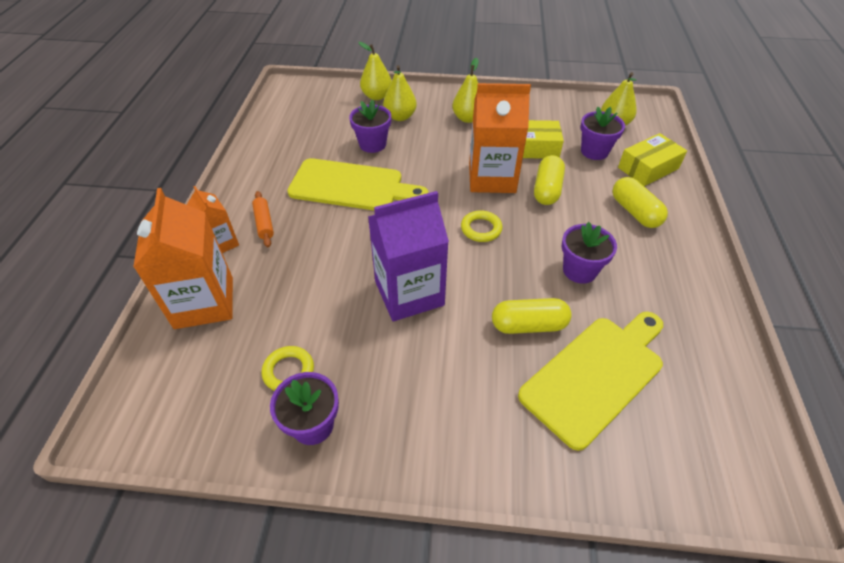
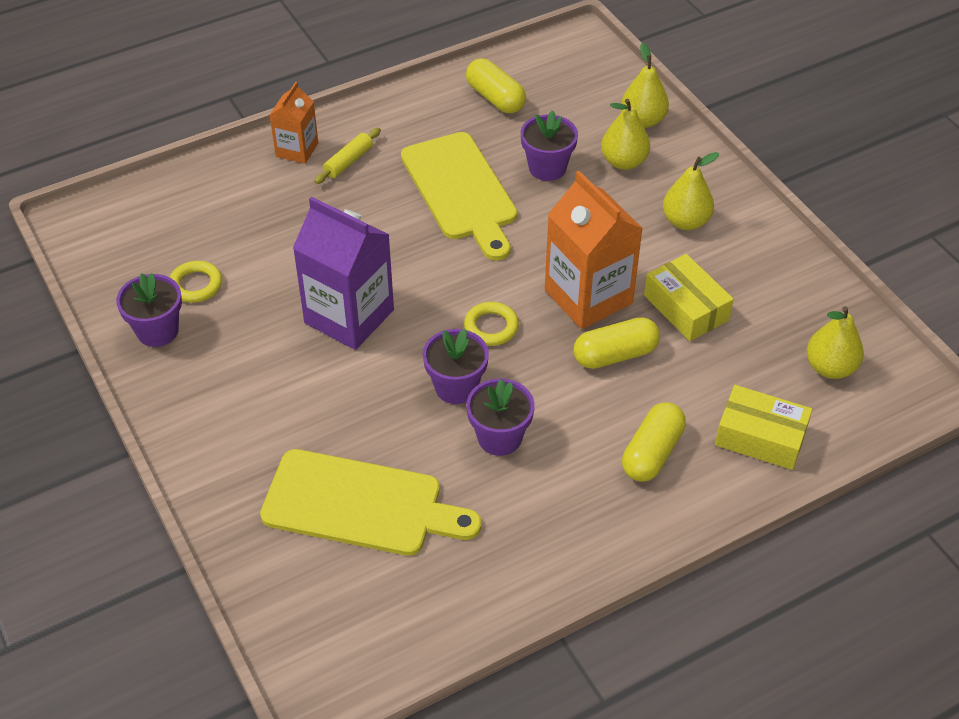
camera: 55 degrees right, 0 degrees up
orange carton [133,188,233,329] -> none
orange rolling pin [252,191,274,247] -> yellow rolling pin [314,128,381,184]
yellow capsule [492,298,572,334] -> yellow capsule moved to [466,59,526,113]
purple flower pot [581,107,625,160] -> purple flower pot moved to [423,329,489,404]

